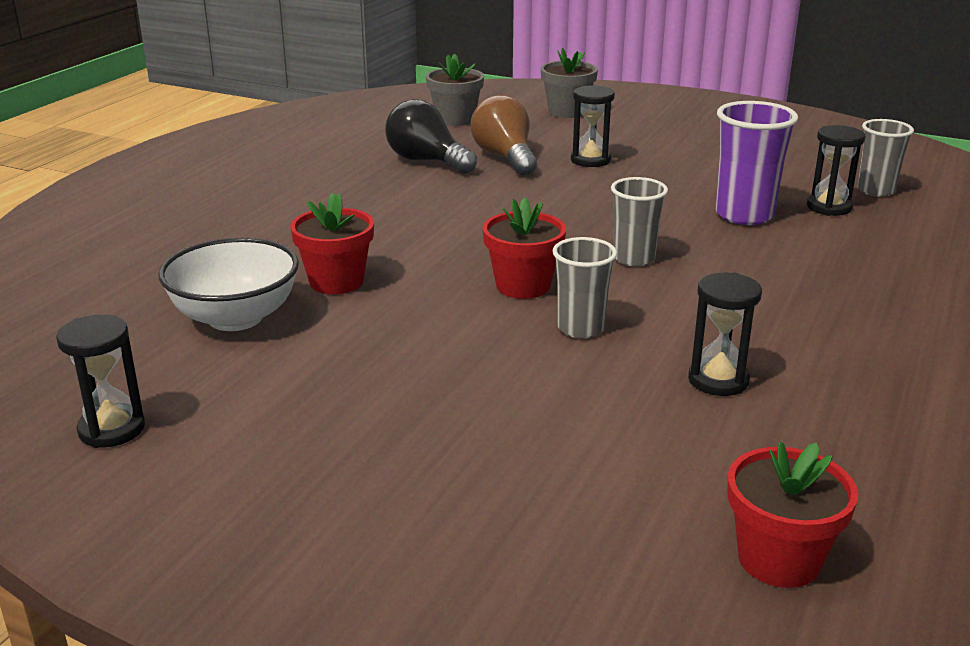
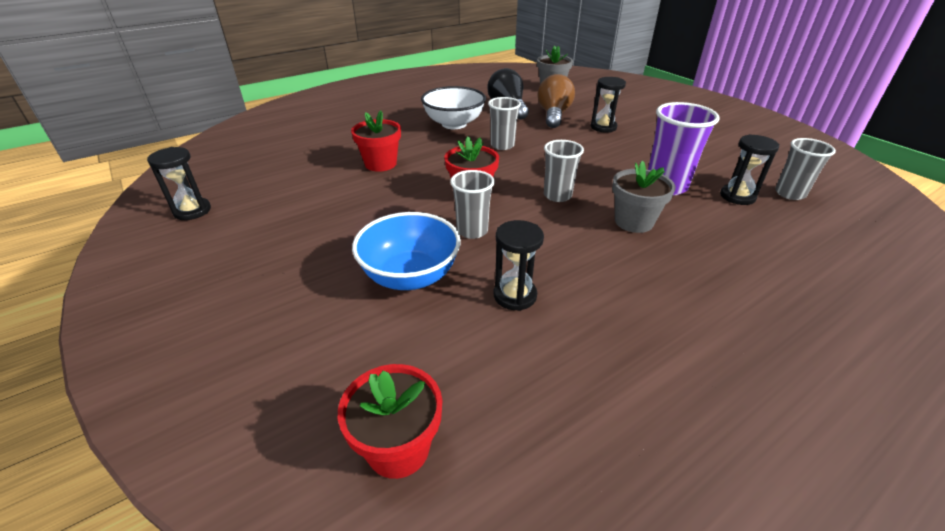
camera: 30 degrees right, 10 degrees up
white bowl [158,238,299,331] -> white bowl moved to [421,86,486,129]
grey flower pot [541,48,598,118] -> grey flower pot moved to [612,161,676,233]
none -> blue bowl [352,212,461,290]
none -> grey cup [488,97,521,150]

